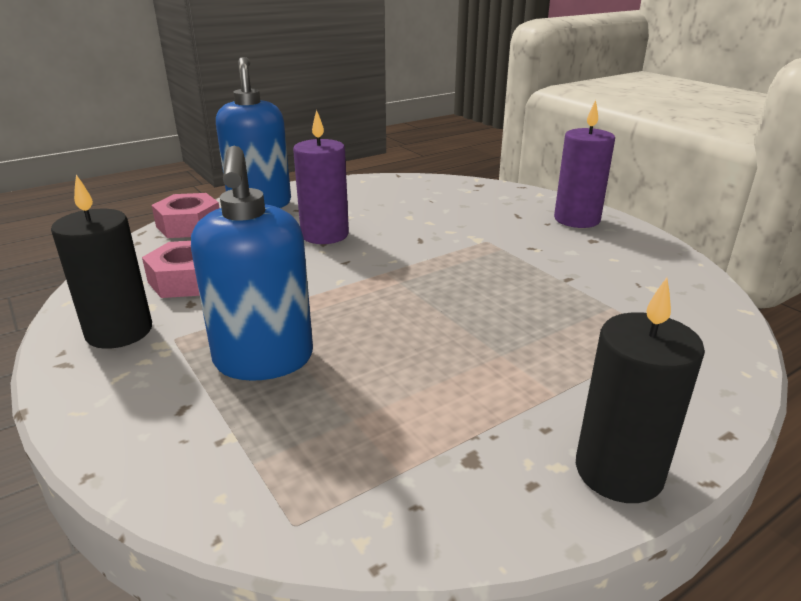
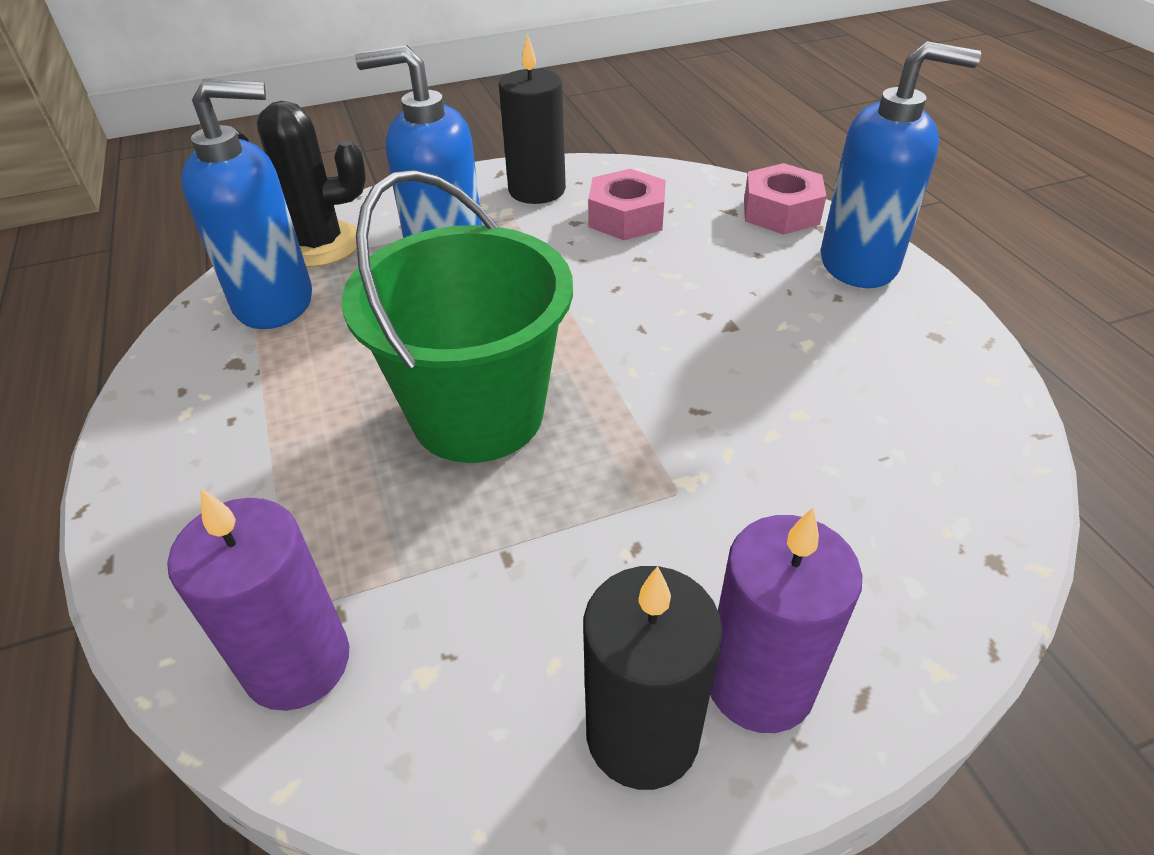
camera: 105 degrees right, 15 degrees up
purple candle [293,110,349,244] -> purple candle moved to [167,488,349,711]
black candle [576,277,705,503] -> black candle moved to [583,566,723,790]
none -> blue soap dispenser [181,79,312,329]
none -> black cactus [233,101,366,268]
none -> green bucket [342,170,573,463]

